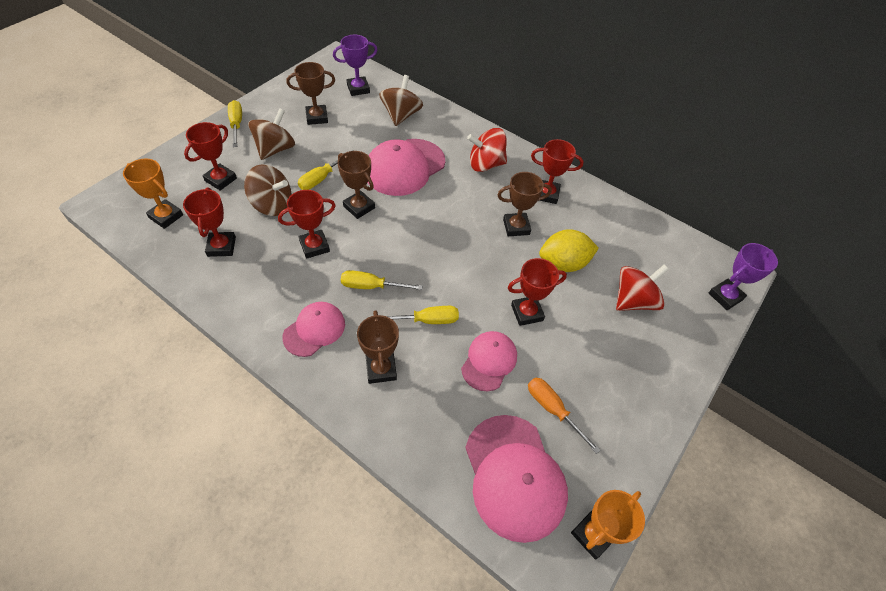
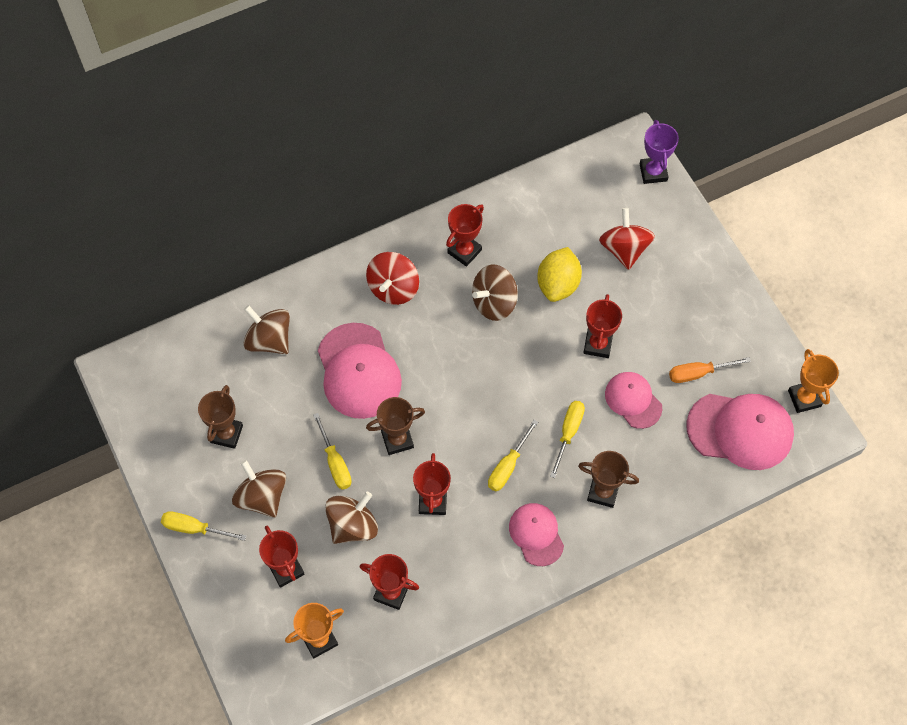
camera: 60 degrees left, 10 degrees up
purple trophy [333,35,378,96] -> none
brown trophy [497,172,552,236] -> brown spinning top [472,264,518,321]

